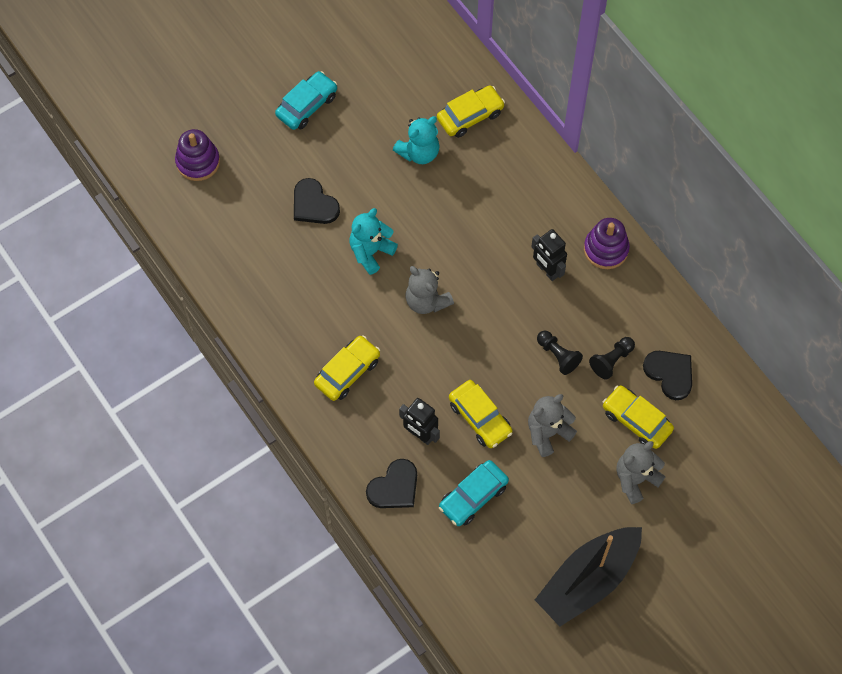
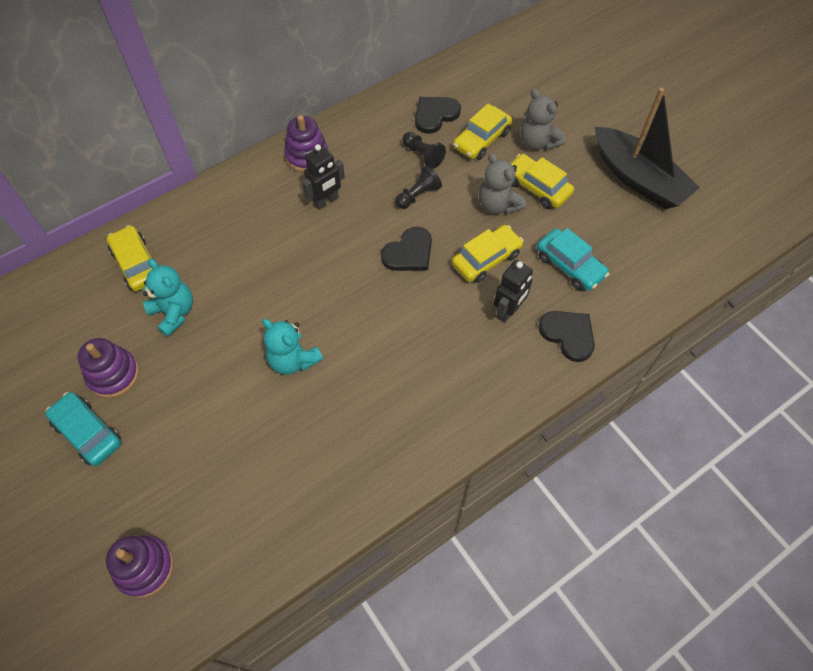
camera: 90 degrees left, 5 degrees down
black heart [294,178,340,224] -> black heart moved to [381,226,432,271]
yellow car [314,335,380,401] -> yellow car moved to [511,154,574,209]
grey teddy bear [405,266,454,314] -> none
none -> purple stacking toy [77,338,139,398]

